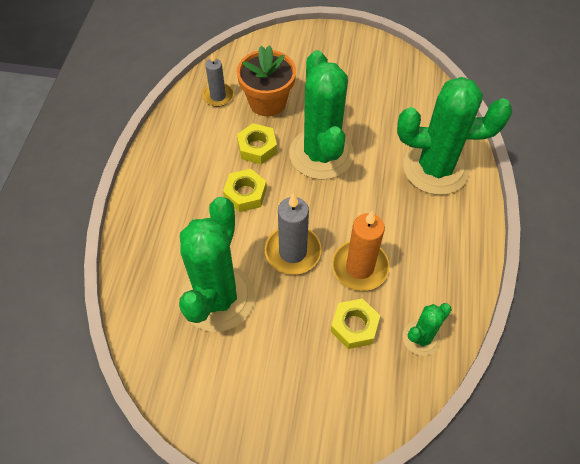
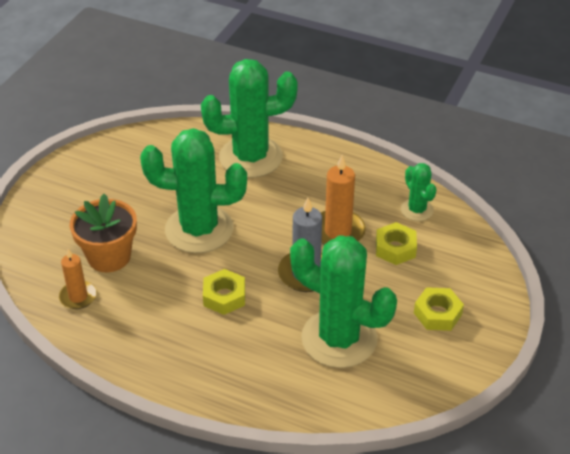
camera: 75 degrees left, 15 degrees down
grey candle [202,53,234,107] -> orange candle [59,249,97,309]
yellow nut [237,123,277,164] -> yellow nut moved to [414,287,464,331]
green cactus [397,77,512,195] -> green cactus turned 60 degrees clockwise [201,59,298,178]

